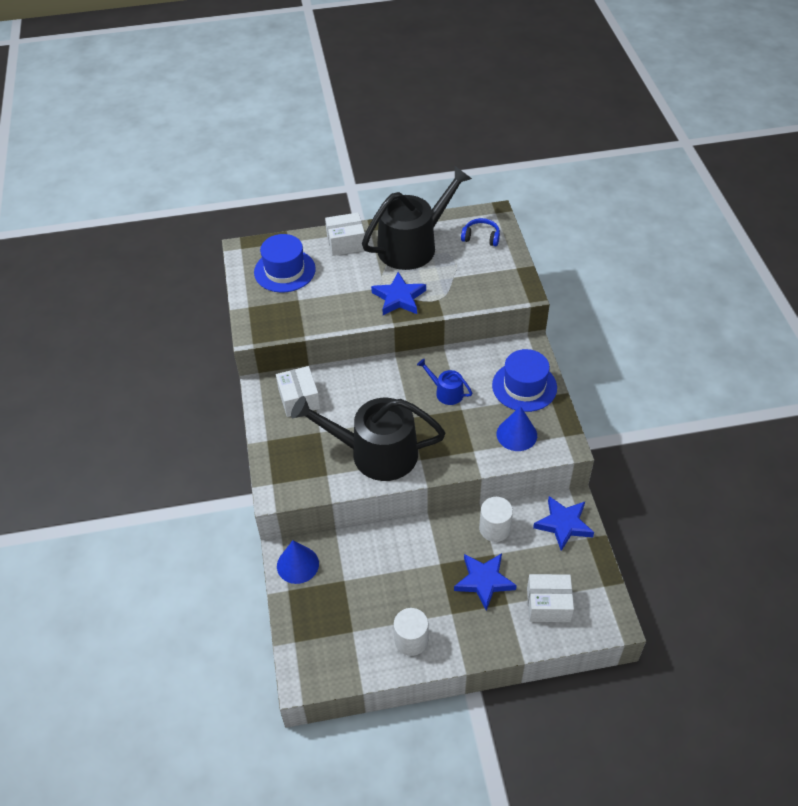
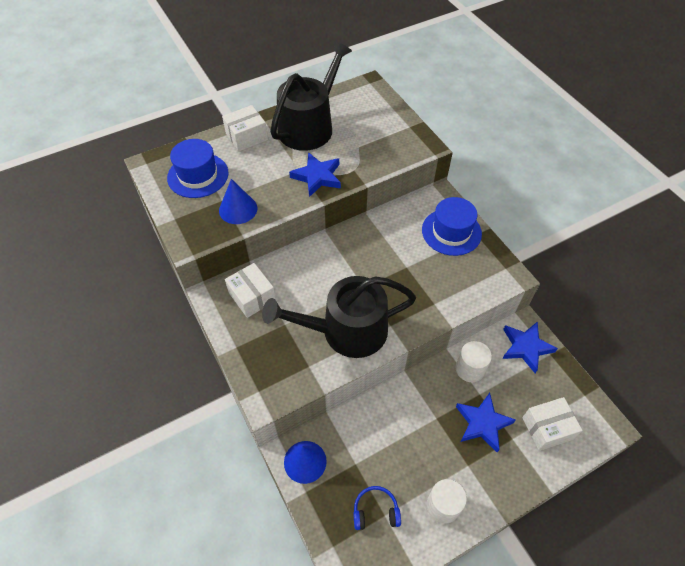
camera: 20 degrees left, 5 degrees up
blue watering can [417,359,472,405] -> none
blue headphones [461,218,500,246] -> blue headphones moved to [353,486,401,530]
blue cone [497,406,537,451] -> blue cone moved to [219,179,257,224]

